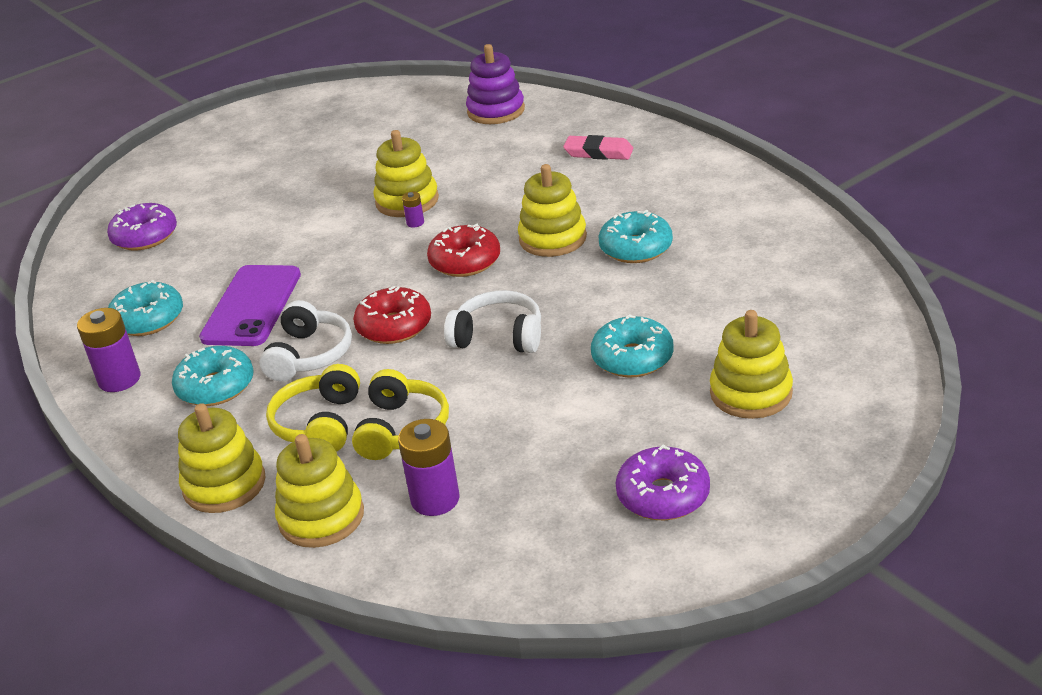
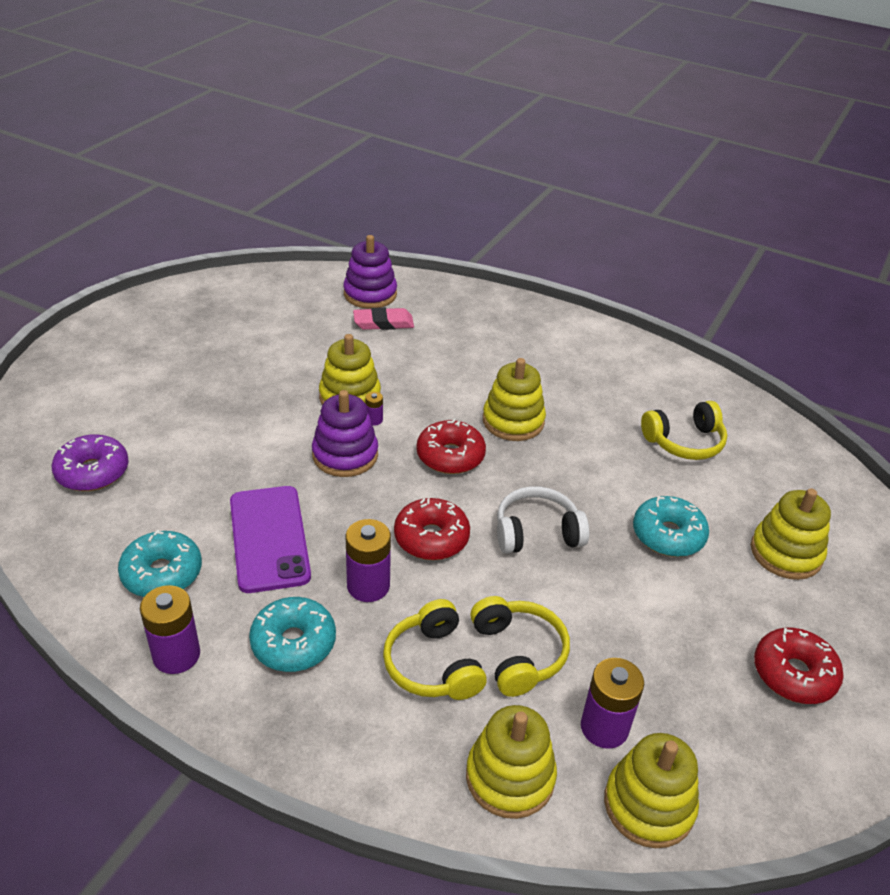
camera: 30 degrees left, 5 degrees up
yellow stacking toy [178,403,266,513] -> yellow stacking toy moved to [604,733,699,848]
white headphones [259,300,352,381] -> purple battery [346,519,391,602]
pink eraser [563,135,633,160] -> pink eraser moved to [353,307,414,330]
turquoise donut [598,210,673,263] -> none
purple donut [616,444,710,521] -> red donut [754,628,844,704]
none -> purple stacking toy [312,390,378,477]
none -> yellow headphones [641,401,727,460]

